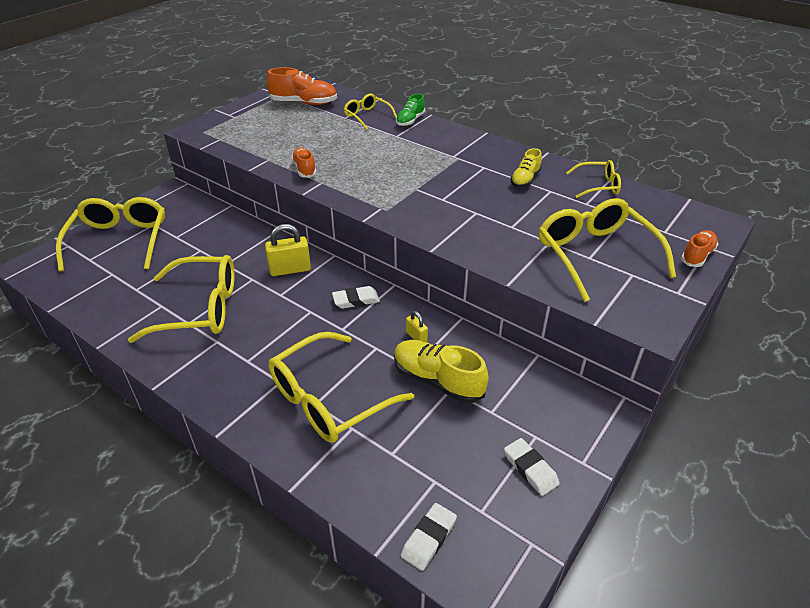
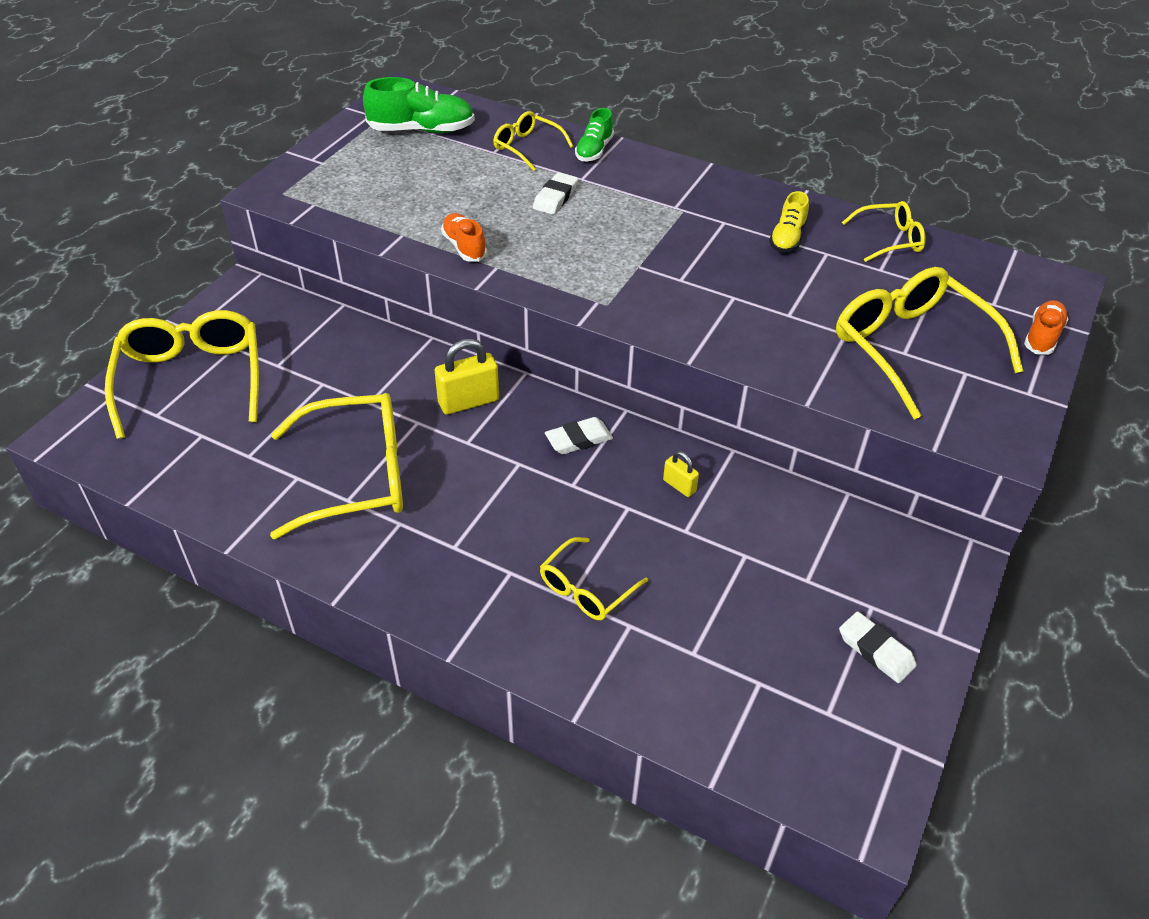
camera: 10 degrees left, 5 degrees up
orange shoe [266,67,337,105] -> green shoe [363,77,475,133]
yellow glasses [268,332,414,443] -> yellow glasses [540,537,648,620], size x0.53
yellow shoe [394,340,489,403] -> none
white eraser [401,503,457,571] -> white eraser moved to [533,172,578,215]

